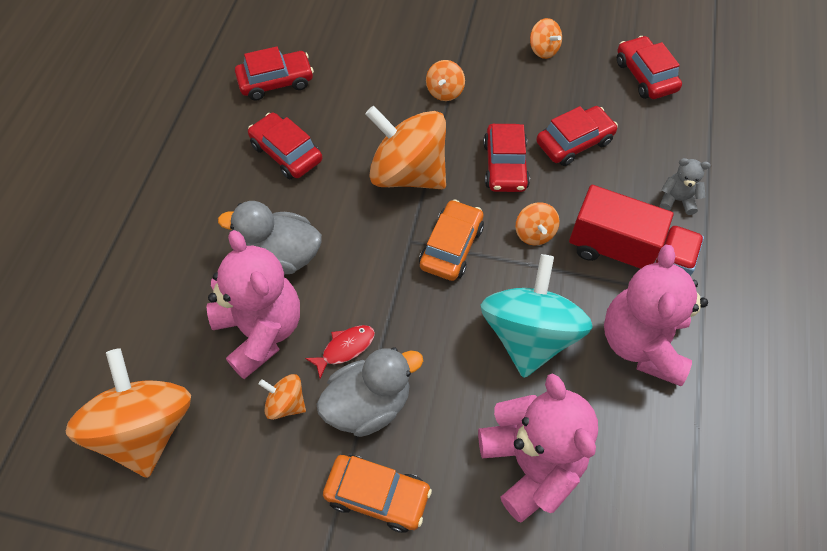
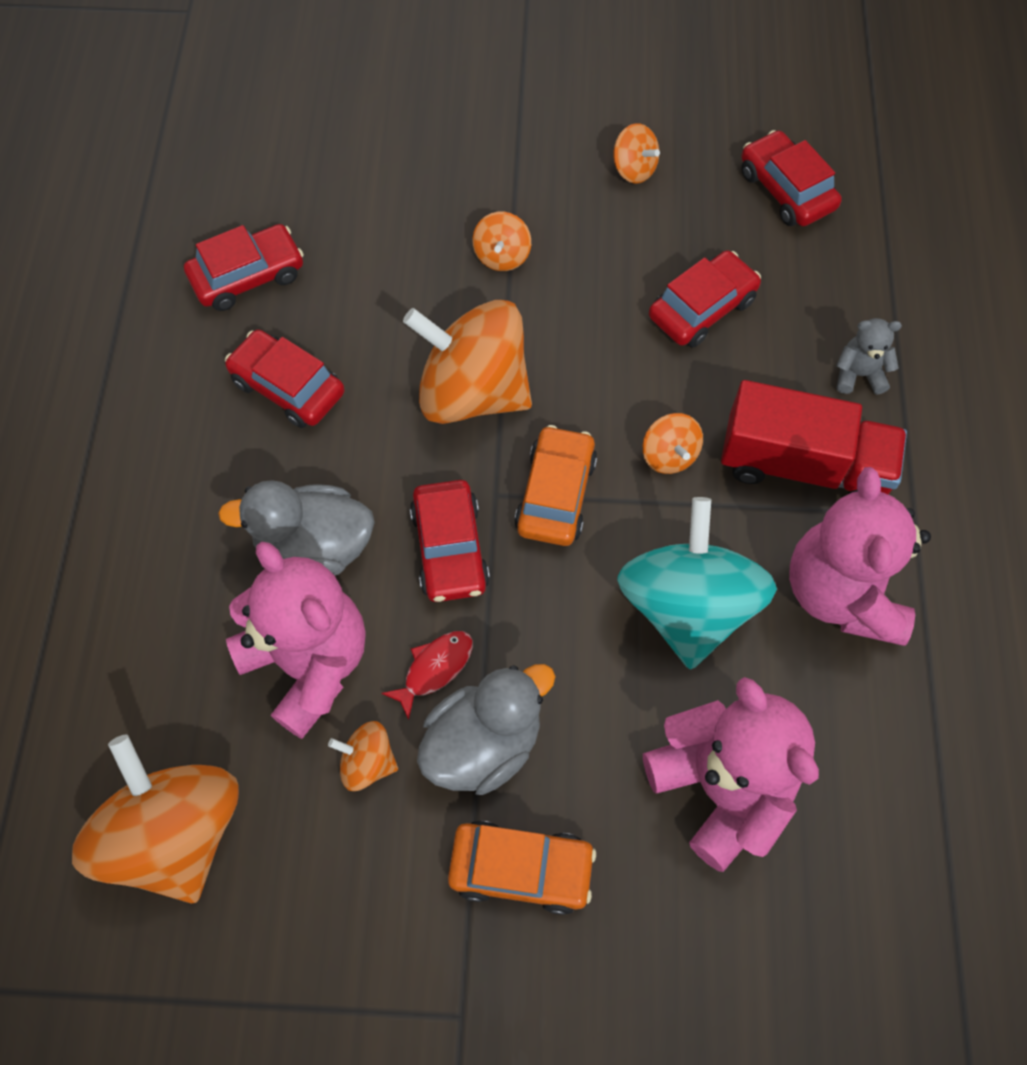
camera: 10 degrees left, 5 degrees up
red car [483,124,530,192] -> red car moved to [410,480,490,602]

